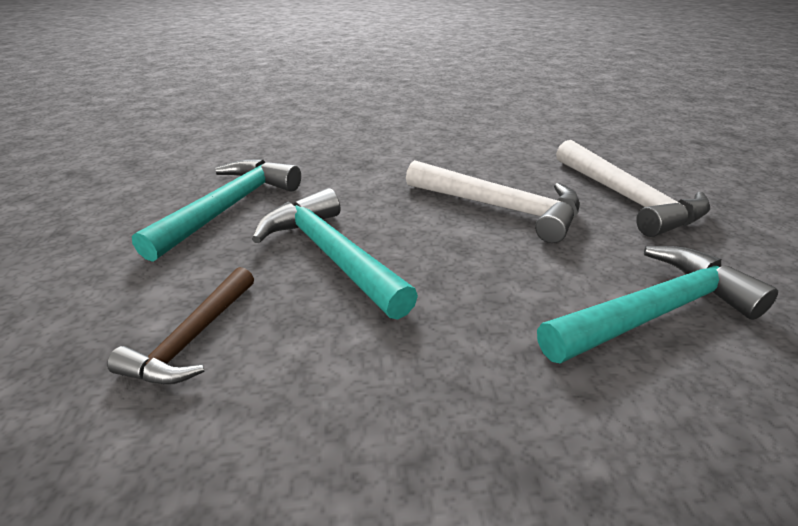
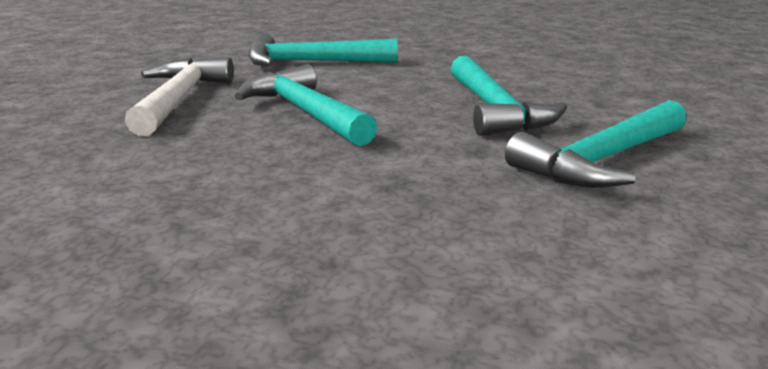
camera: 155 degrees left, 10 degrees down
brown hammer [107,267,254,385] -> none
white hammer [406,160,580,243] -> turquoise hammer [234,64,377,146]

